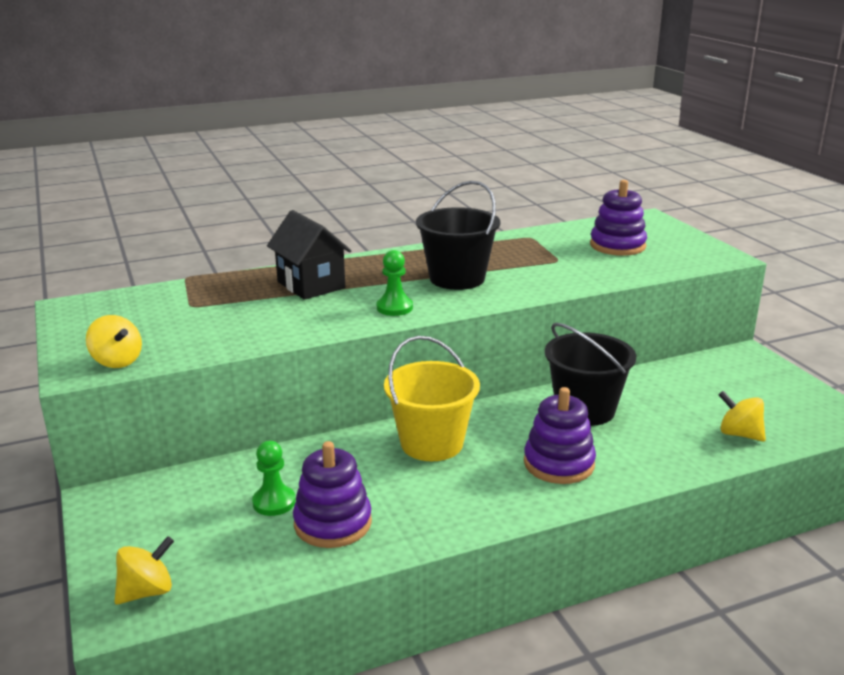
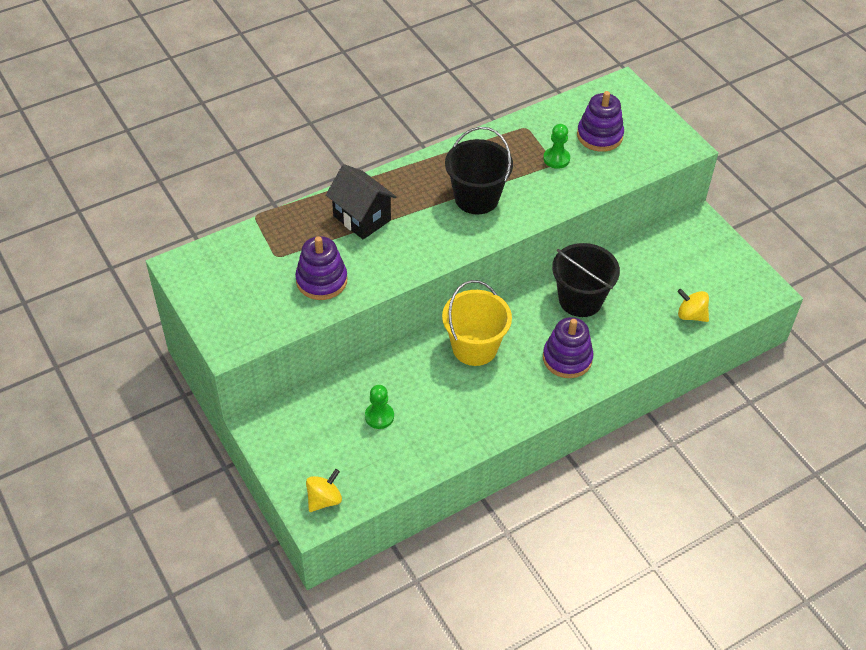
camera: 10 degrees left, 25 degrees up
yellow spinning top [86,315,142,368] -> none
purple stacking toy [293,441,372,548] -> purple stacking toy moved to [295,236,347,300]
green pawn [377,250,413,316] -> green pawn moved to [543,124,570,169]

